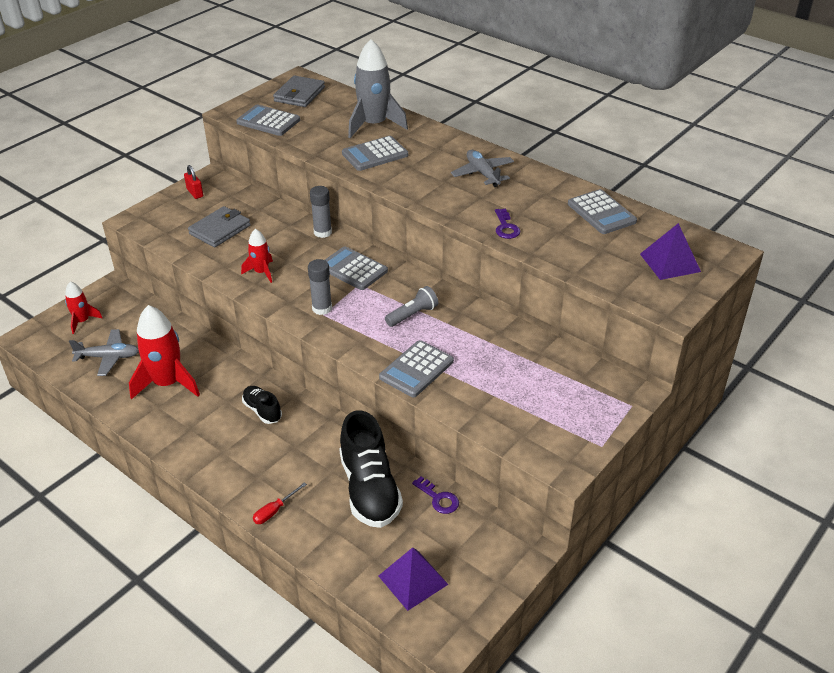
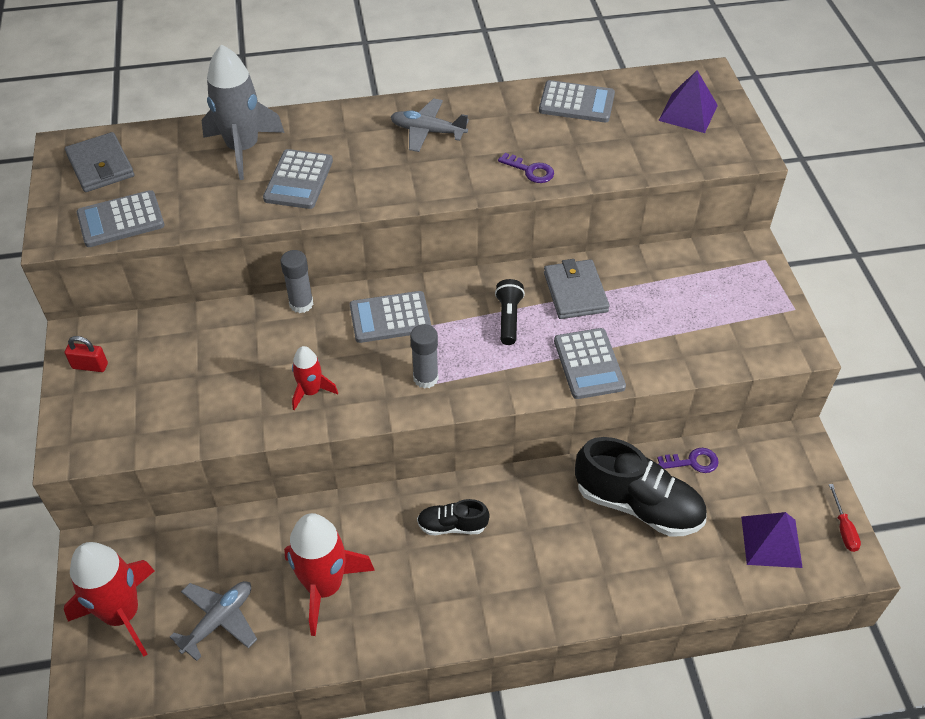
camera: 50 degrees left, 10 degrees up
red rocket [65,281,103,334] -> red rocket [64,542,154,657], size x1.86
grey wallet [188,206,251,247] -> grey wallet moved to [544,259,610,319]
red screwdriver [253,482,307,524] -> red screwdriver moved to [829,484,861,552]
grey flashlight [385,286,438,327] -> black flashlight [495,279,525,345]

